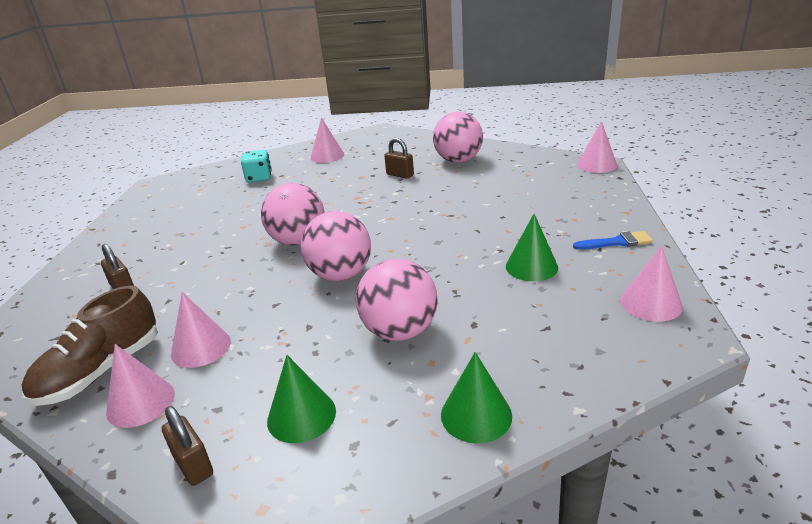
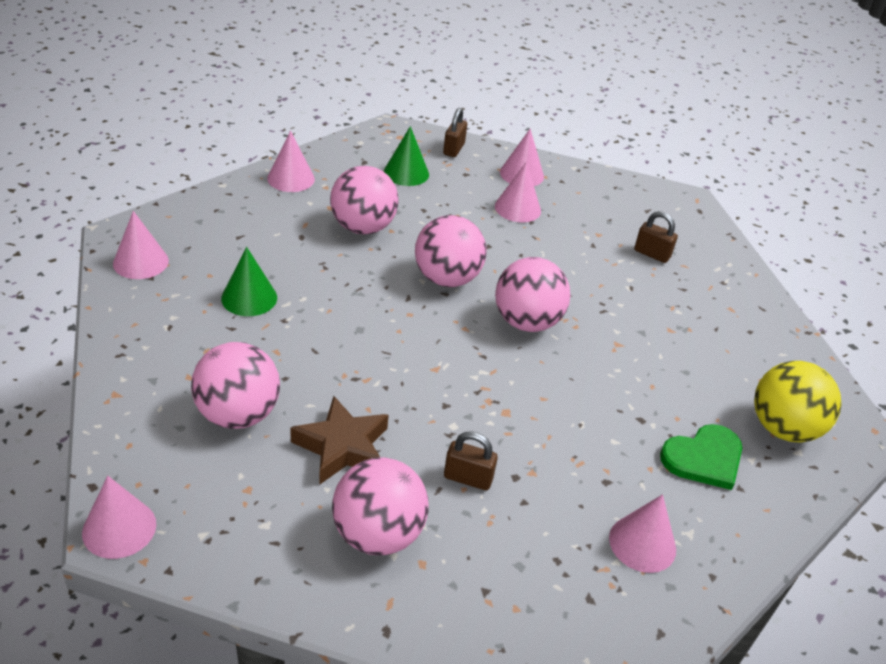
camera: 155 degrees right, 10 degrees up
brown shoe [22,285,158,406] -> none
brown padlock [162,406,213,486] -> brown padlock turned 75 degrees clockwise [443,108,467,157]
turquoise dice [241,150,272,183] -> green heart [660,424,742,490]
green cone [441,352,512,443] -> pink cone [267,131,315,192]
blue brush [573,231,653,250] -> none
none -> pink ball [191,342,280,429]
none -> brown star [290,396,389,485]
none -> yellow ball [754,361,842,443]

